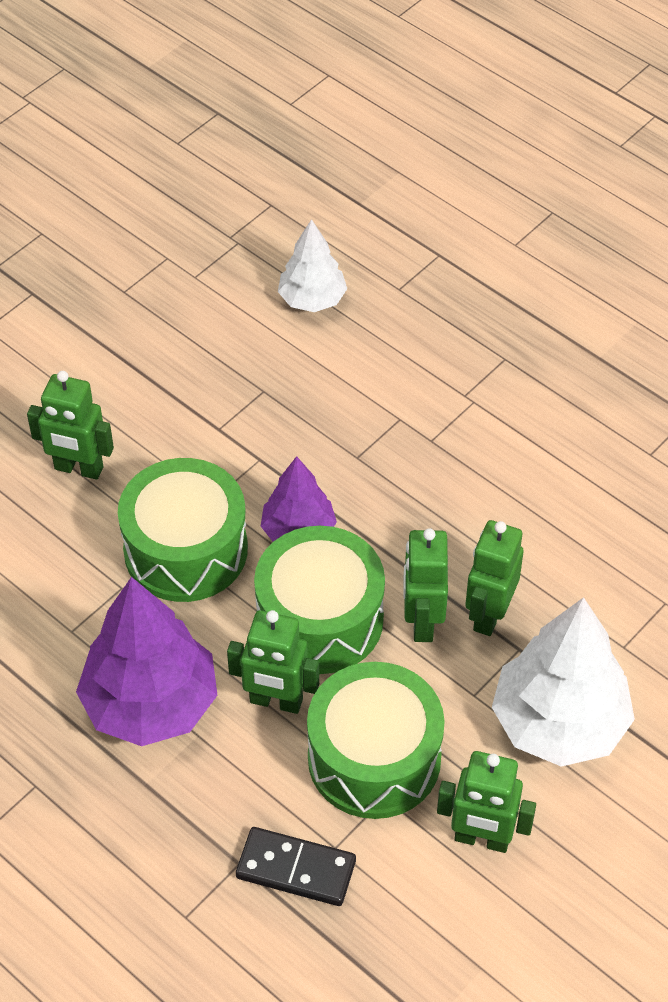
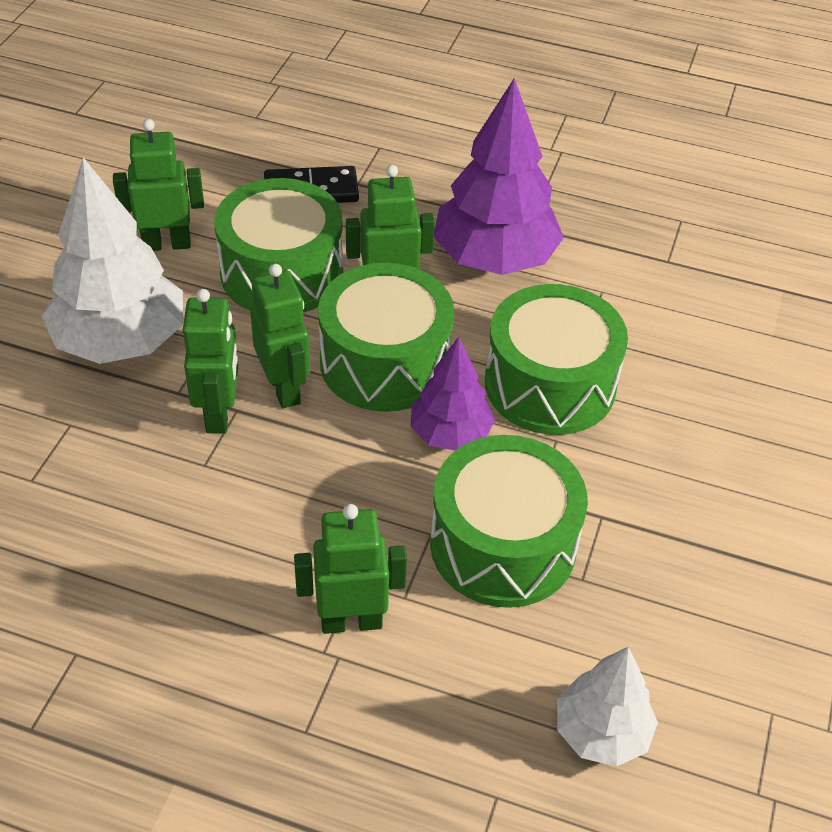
camera: 155 degrees right, 5 degrees down
green robot [27,371,114,480] -> green robot moved to [294,504,407,634]
none -> green drum [430,435,588,608]

